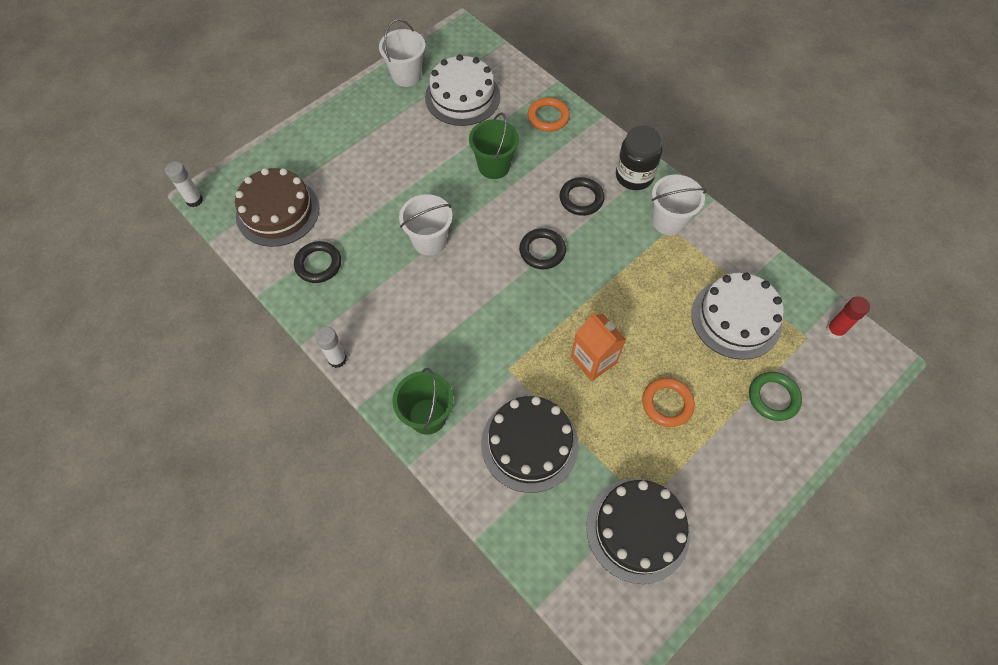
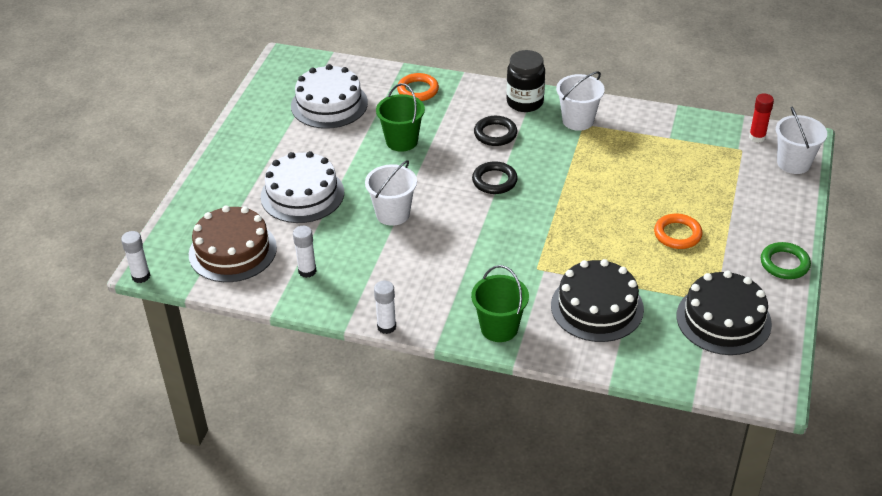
camera: 30 degrees left, 20 degrees down
black ring [294,241,341,283] -> white glue stick [293,226,317,278]
white bucket [379,19,425,87] -> white bucket moved to [776,107,827,174]
orange carton [571,313,626,381] -> none
white cake [691,273,784,360] -> white cake moved to [260,151,344,223]
green ring [749,372,802,421] -> green ring moved to [761,242,811,279]

